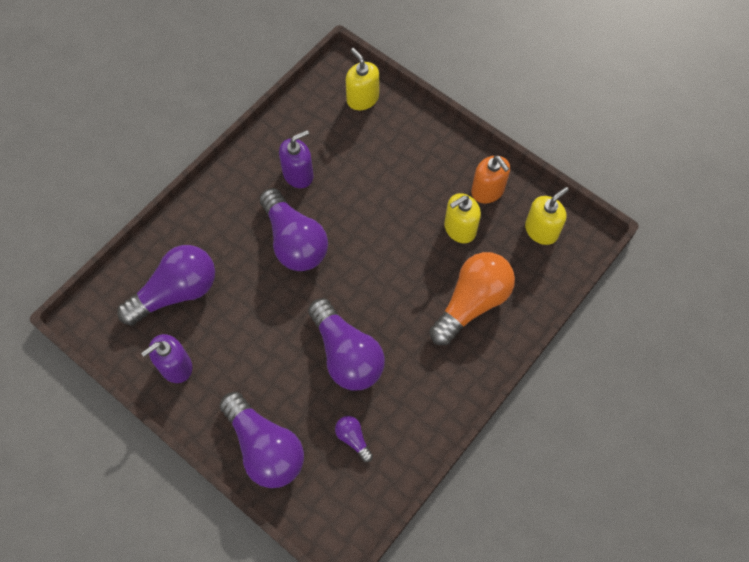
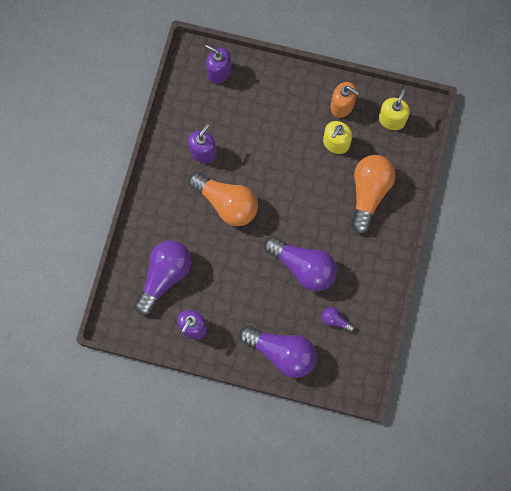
camera: 25 degrees left, 10 degrees up
purple light bulb [260,188,328,271] -> orange light bulb [188,172,258,226]
yellow soap dispenser [346,48,379,110] -> purple soap dispenser [205,45,231,84]

